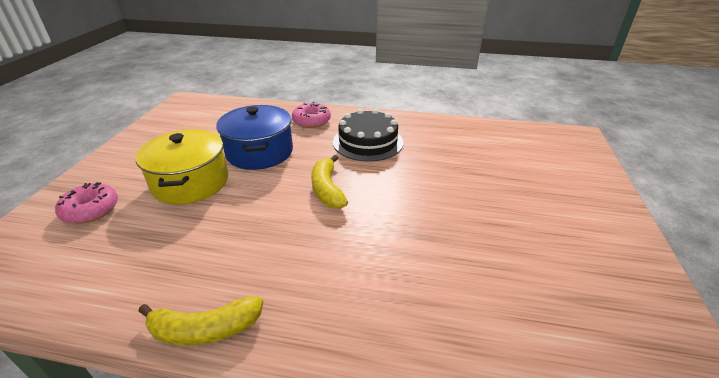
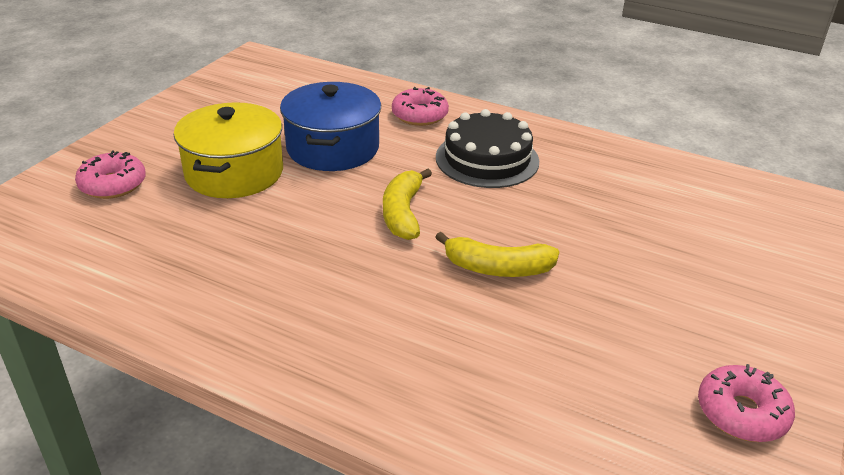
camera: 15 degrees right, 0 degrees up
yellow banana [139,296,263,346] -> yellow banana moved to [435,232,559,277]
none -> pink donut [698,364,795,442]

